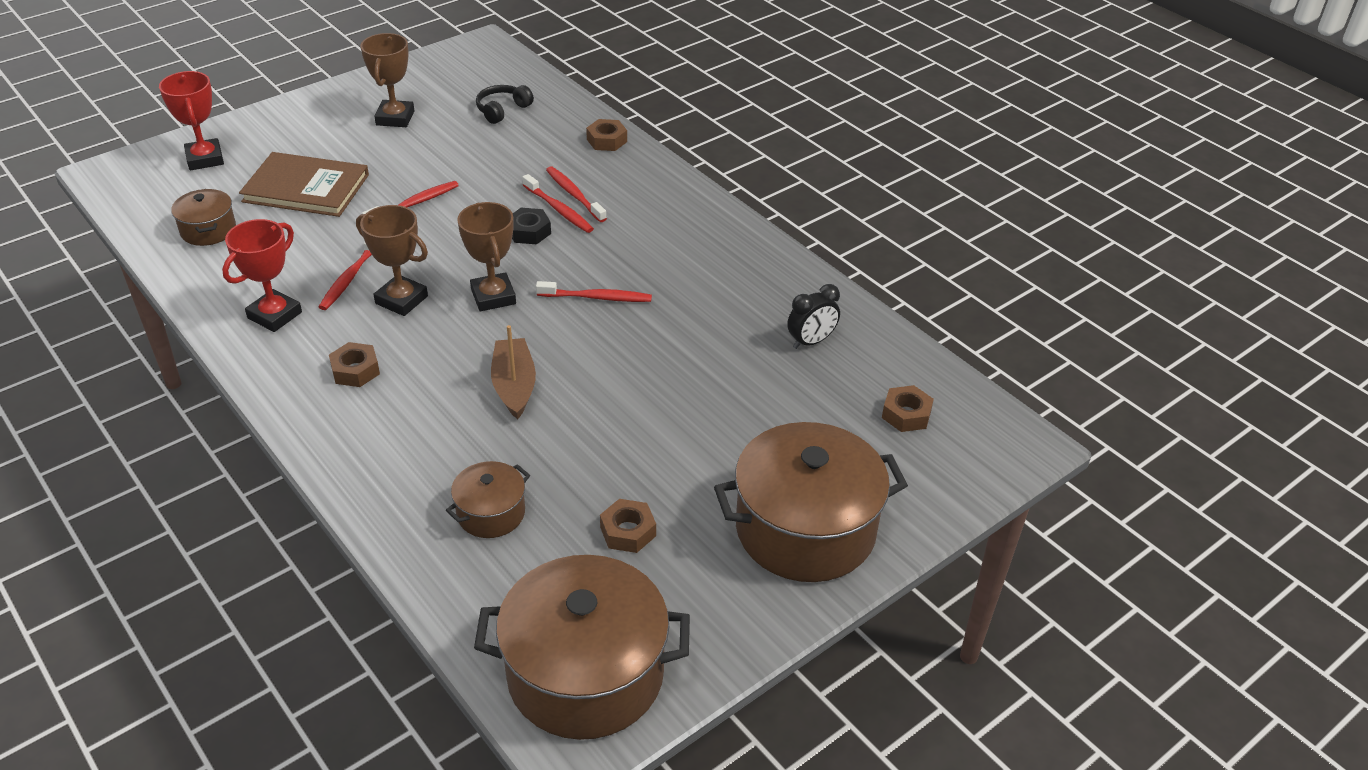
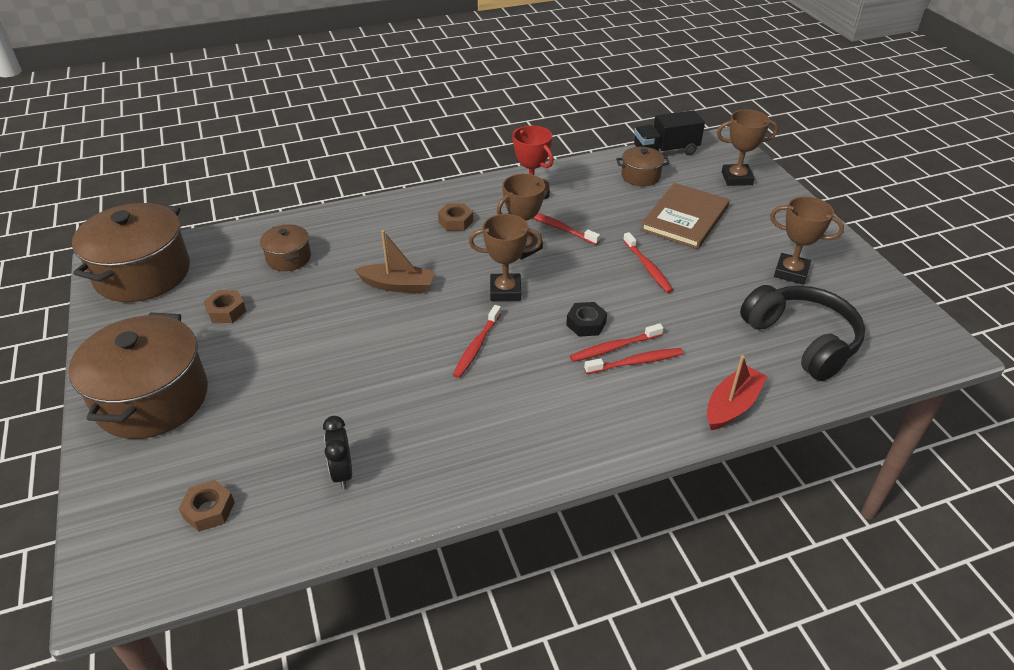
camera: 110 degrees right, 0 degrees up
red trophy [159,71,224,170] -> brown trophy [717,109,778,186]
black headphones [476,85,534,124] -> black headphones [740,285,865,381], size x1.98
brown nut [586,119,627,151] -> red boat [707,355,768,430]
none -> black truck [634,110,705,155]

